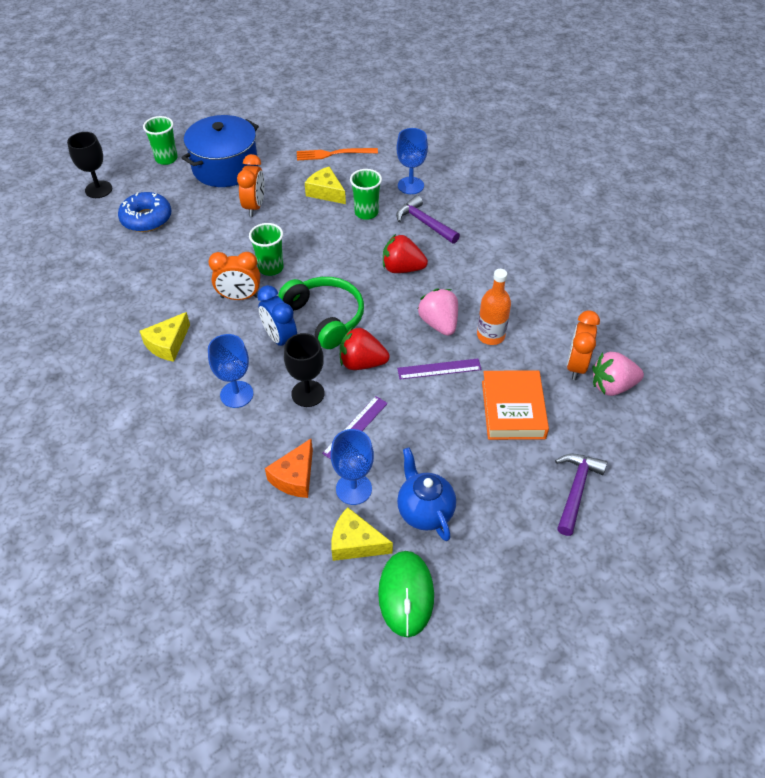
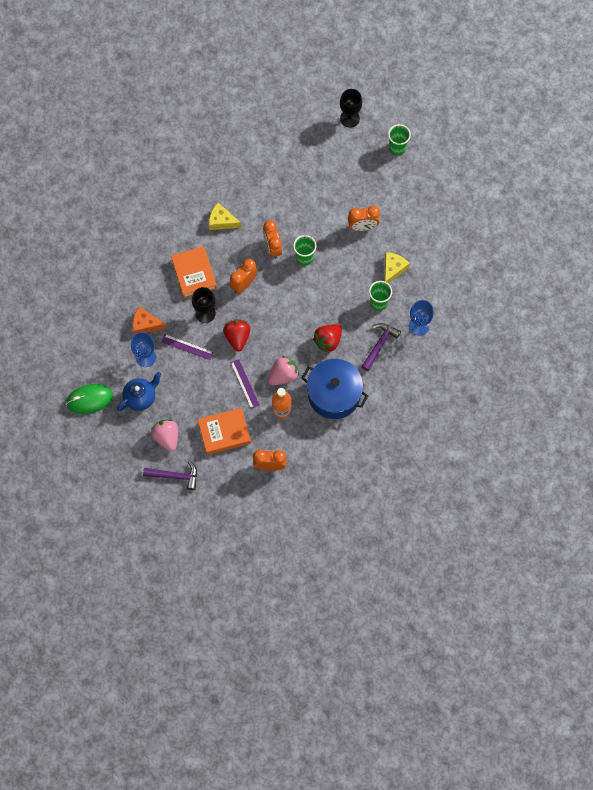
camera: 75 degrees right, 20 degrees up
blue donut [118,192,171,232] -> none
blue pot [181,115,259,187] -> blue pot moved to [302,359,368,419]
blue goblet [208,334,253,408] -> orange book [171,246,217,298]
blue clock [257,285,297,346] -> orange clock [229,259,257,293]
green headphones [278,277,364,349] -> none
orange fork [297,148,378,160] -> none
yellow cheese [331,507,393,561] -> none
red strawberry [383,234,428,273] -> red strawberry turned 135 degrees counterclockwise [313,324,342,353]
pink strawberry [592,352,644,396] -> pink strawberry moved to [151,419,178,452]

